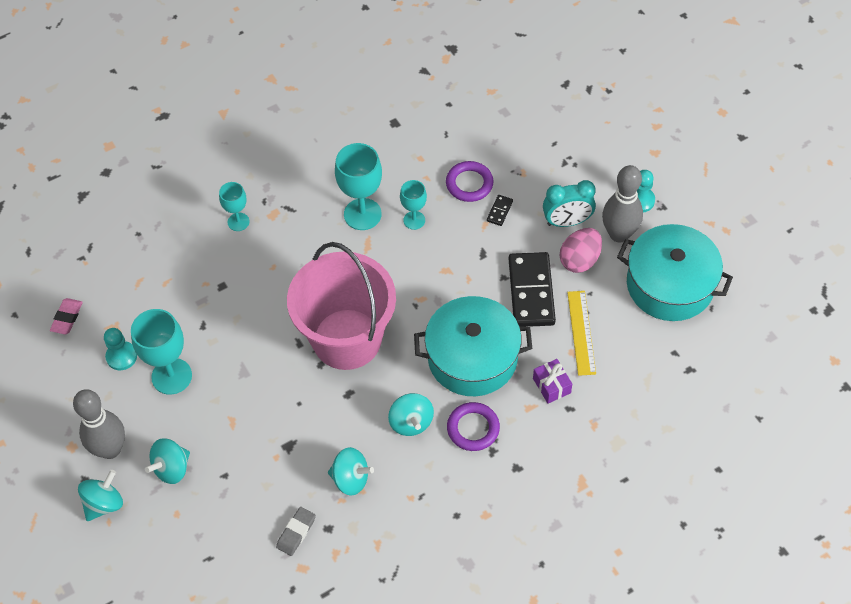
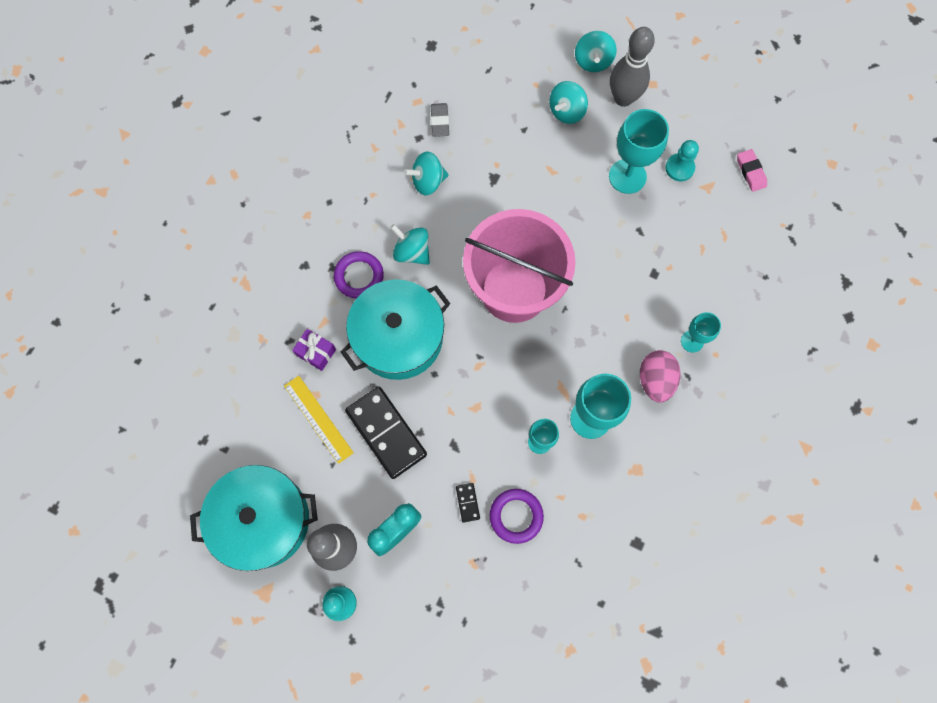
camera: 145 degrees right, 15 degrees up
turquoise spinning top [145,438,190,484] -> turquoise spinning top turned 150 degrees counterclockwise [549,81,588,124]
pink egg [560,228,602,273] -> pink egg moved to [640,350,680,403]

